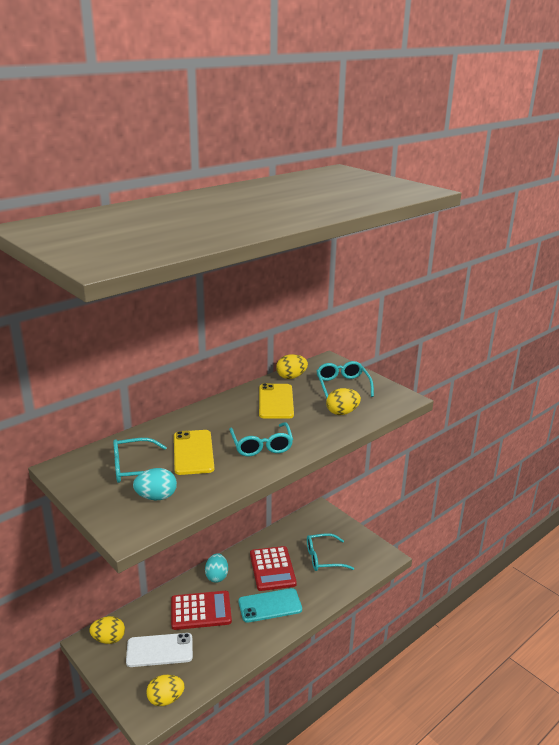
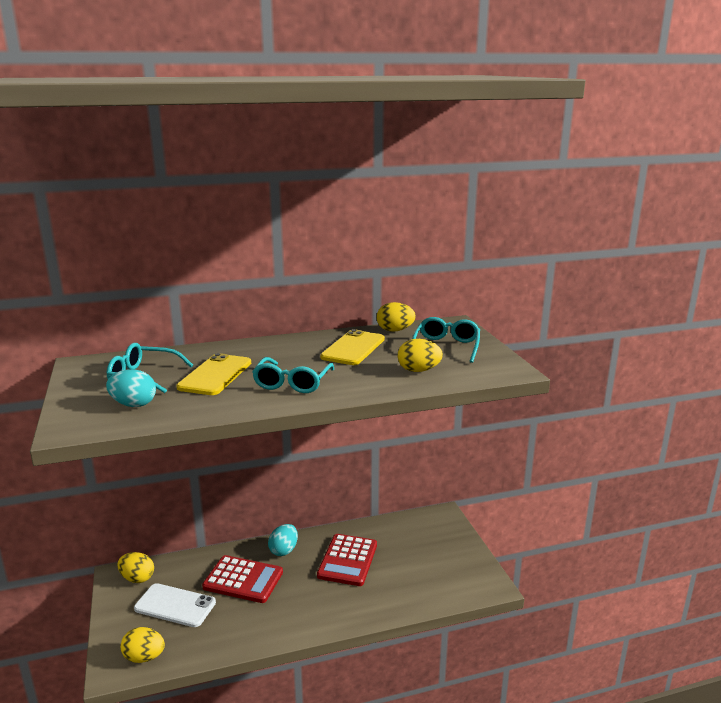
camera: 25 degrees right, 5 degrees down
turquoise phone [238,588,302,623] -> none
turquoise glasses [307,533,355,571] -> none

